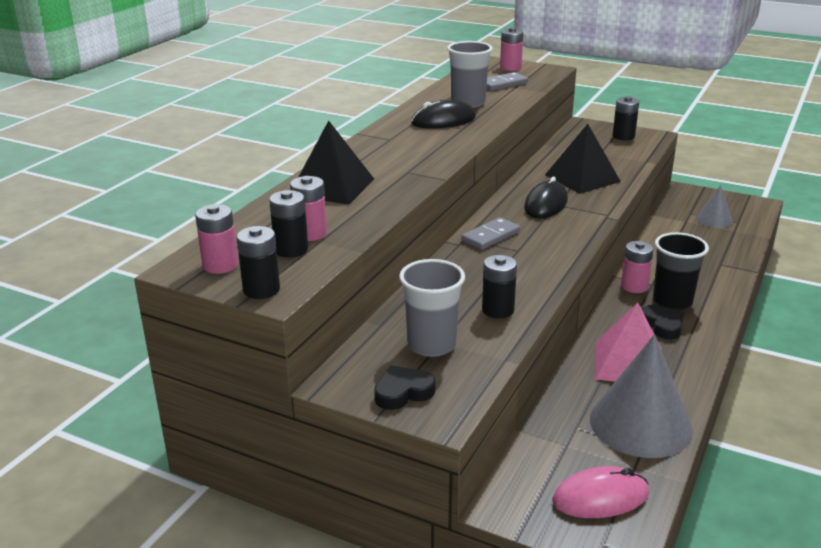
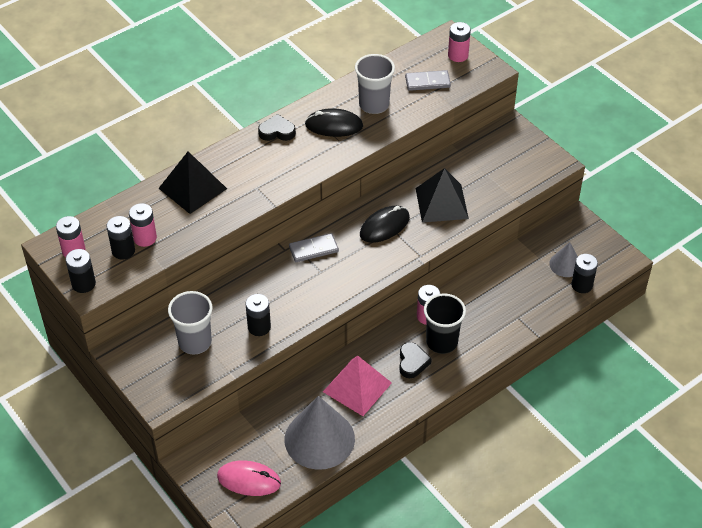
camera: 25 degrees right, 20 degrees up
black heart [374,366,436,410] -> black heart moved to [258,114,296,141]
black battery [613,96,639,140] -> black battery moved to [571,254,598,293]

